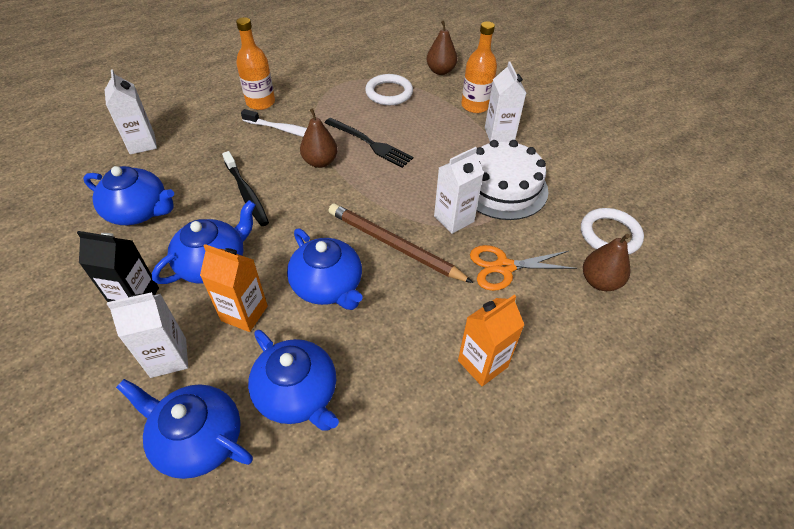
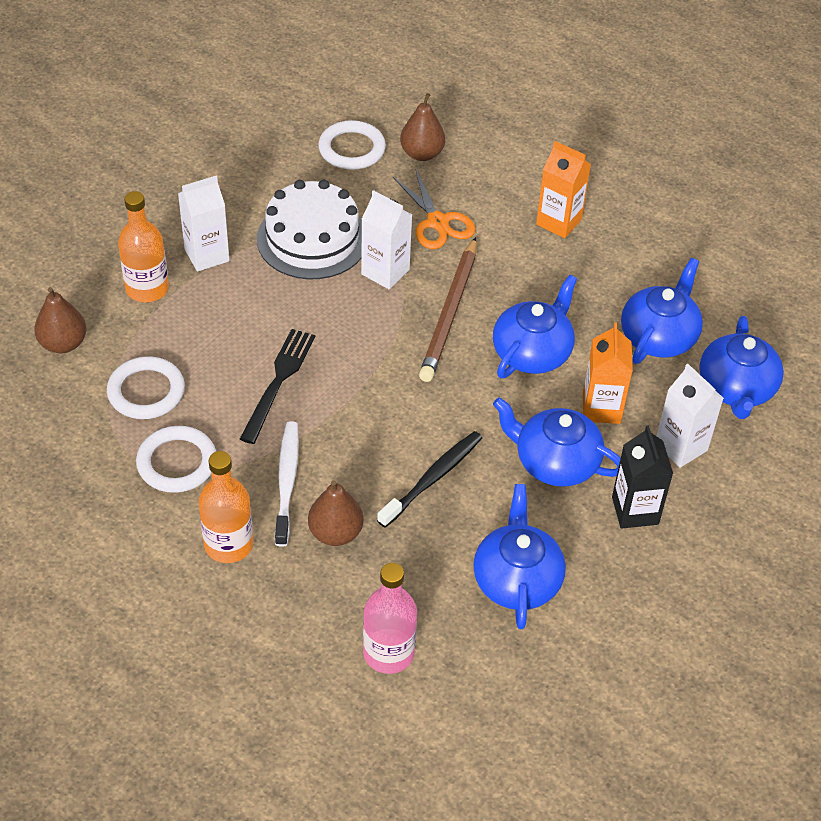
camera: 110 degrees left, 0 degrees up
white carton [105,69,157,154] -> pink bottle [363,563,417,674]
brown pear [300,108,338,168] -> brown pear moved to [308,480,364,546]
none -> white ring [136,426,216,493]

